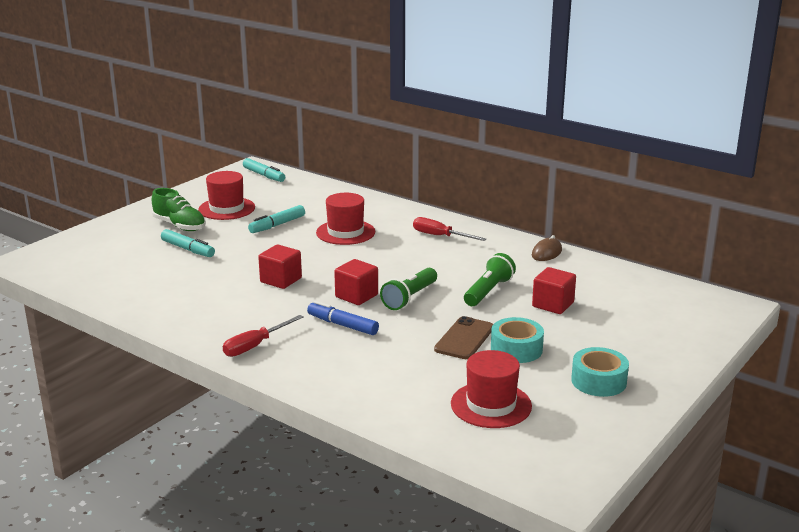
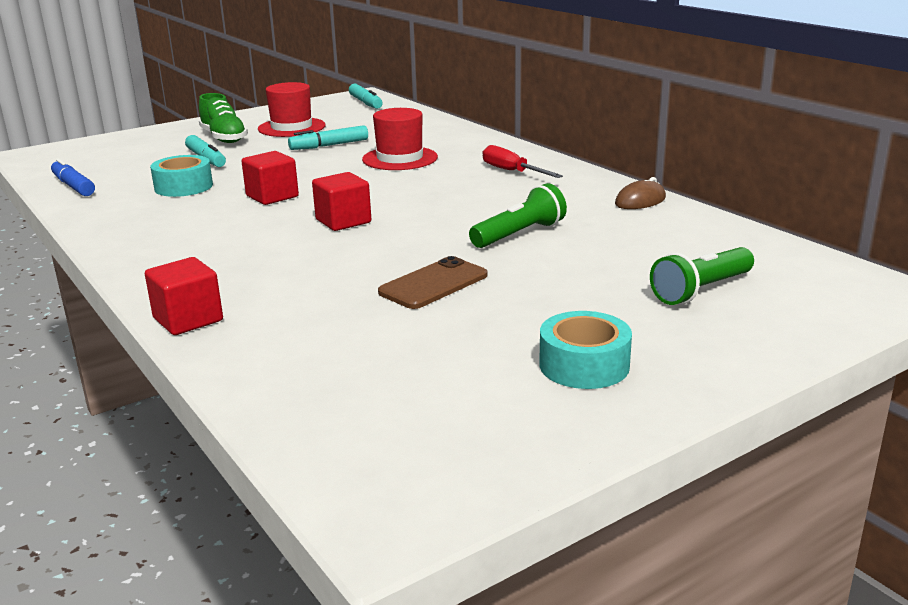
camera: 20 degrees right, 0 degrees up
red screwdriver [223,315,304,357] -> none
blue marker [307,301,379,335] -> blue marker moved to [51,158,95,196]
green flashlight [380,268,437,310] -> green flashlight moved to [650,247,754,305]
red hat [451,350,532,428] -> none
turquoise tape [491,317,544,363] -> turquoise tape moved to [150,155,213,197]
red cube [532,267,576,314] -> red cube moved to [145,257,223,335]

